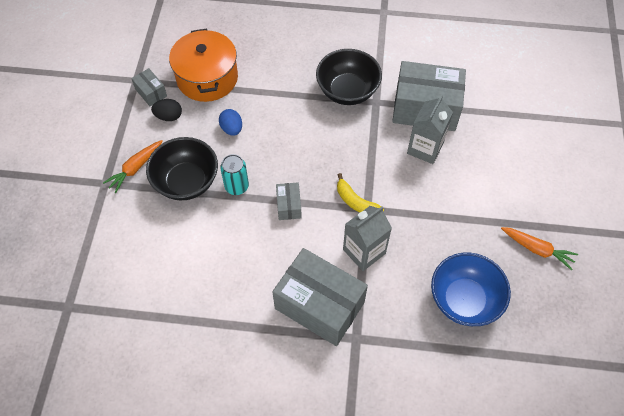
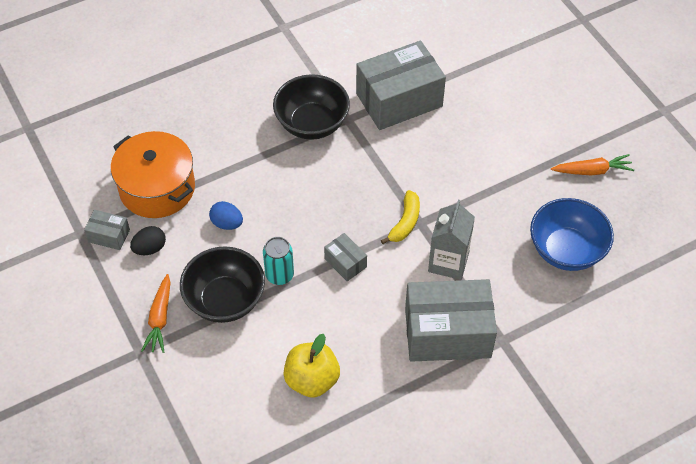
camera: 35 degrees left, 5 degrees down
yellow banana [337,173,384,213] -> yellow banana turned 75 degrees counterclockwise [381,190,420,244]
grey carton [407,94,453,164] -> none
none -> yellow apple [284,334,340,398]

